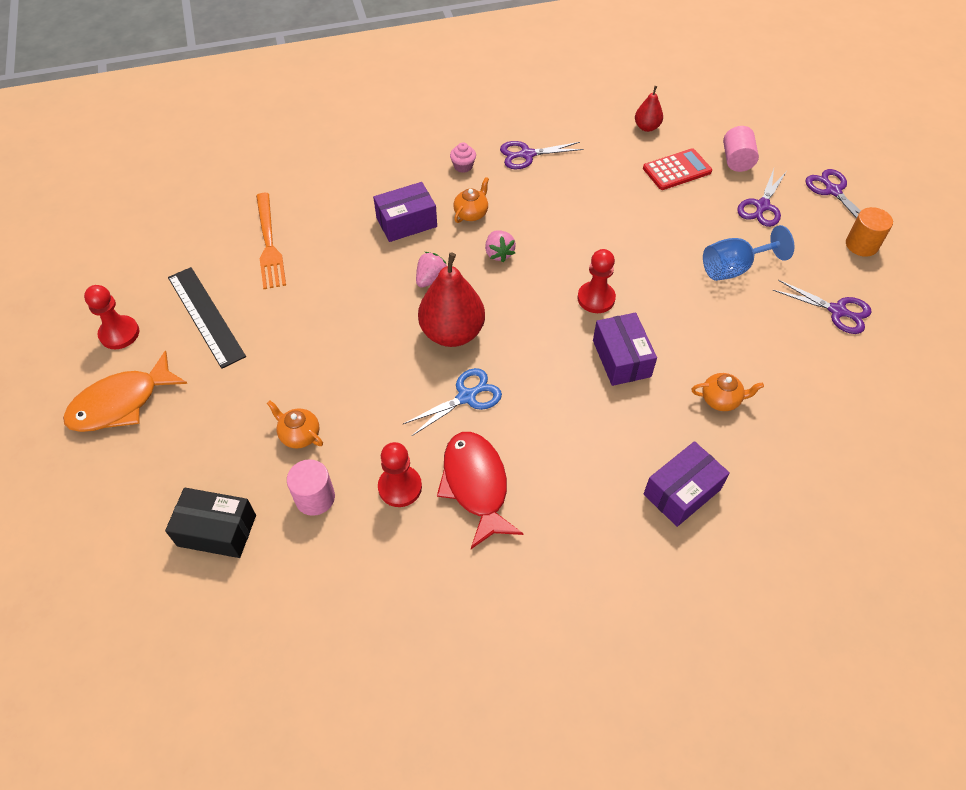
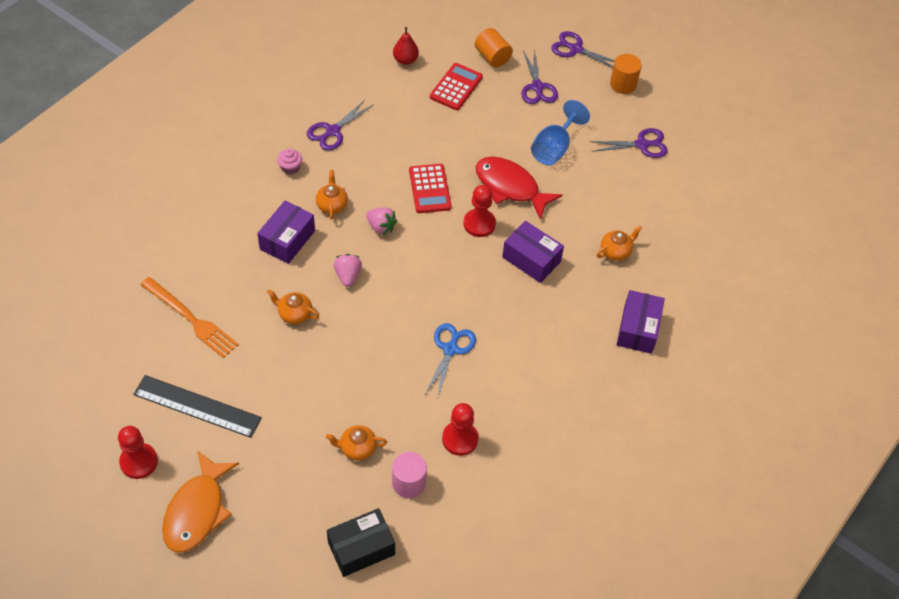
camera: 40 degrees left, 0 degrees up
red pear [418,252,485,347] -> none
red fish [437,432,524,549] -> red fish moved to [476,157,563,220]
pink cylinder [723,126,759,172] -> orange cylinder [475,28,513,67]
none -> orange teapot [267,289,319,324]
none -> red calculator [409,164,451,213]

